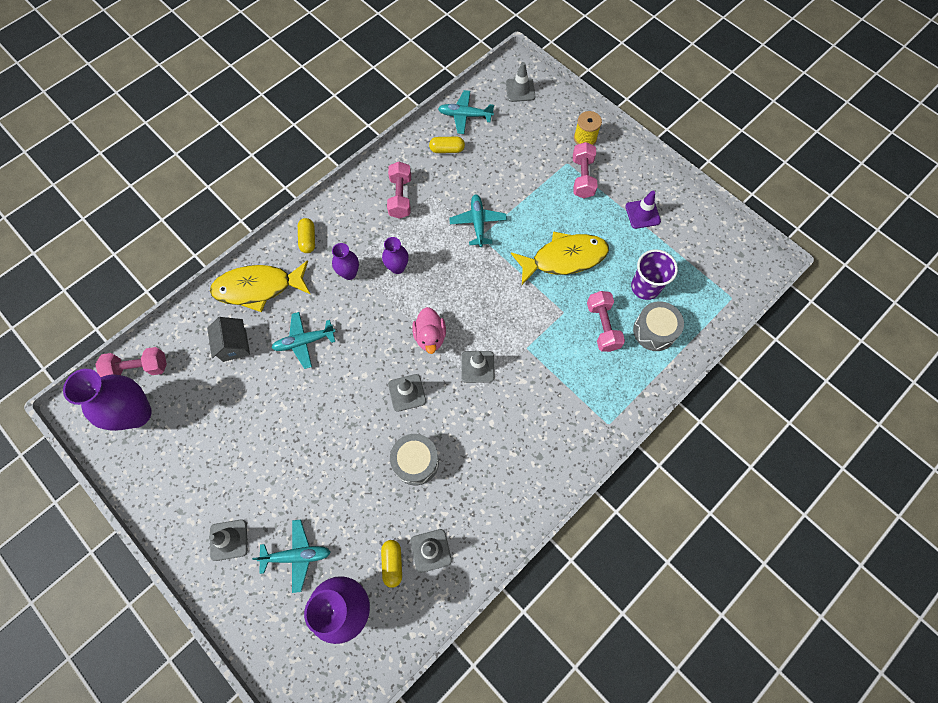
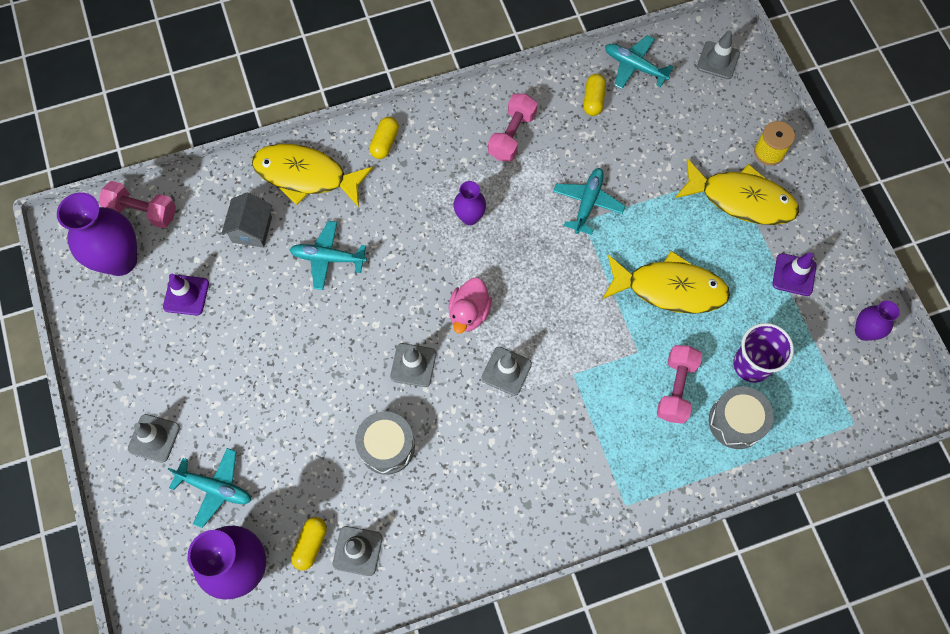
camera: 25 degrees right, 0 degrees up
purple vase [332,243,359,280] -> purple vase moved to [855,300,900,341]
yellow capsule [429,137,465,153] -> yellow capsule turned 75 degrees clockwise [583,74,606,116]
pink dumbbell [573,142,597,198] -> yellow fish [675,159,799,225]
none -> purple traffic cone [163,274,209,315]

